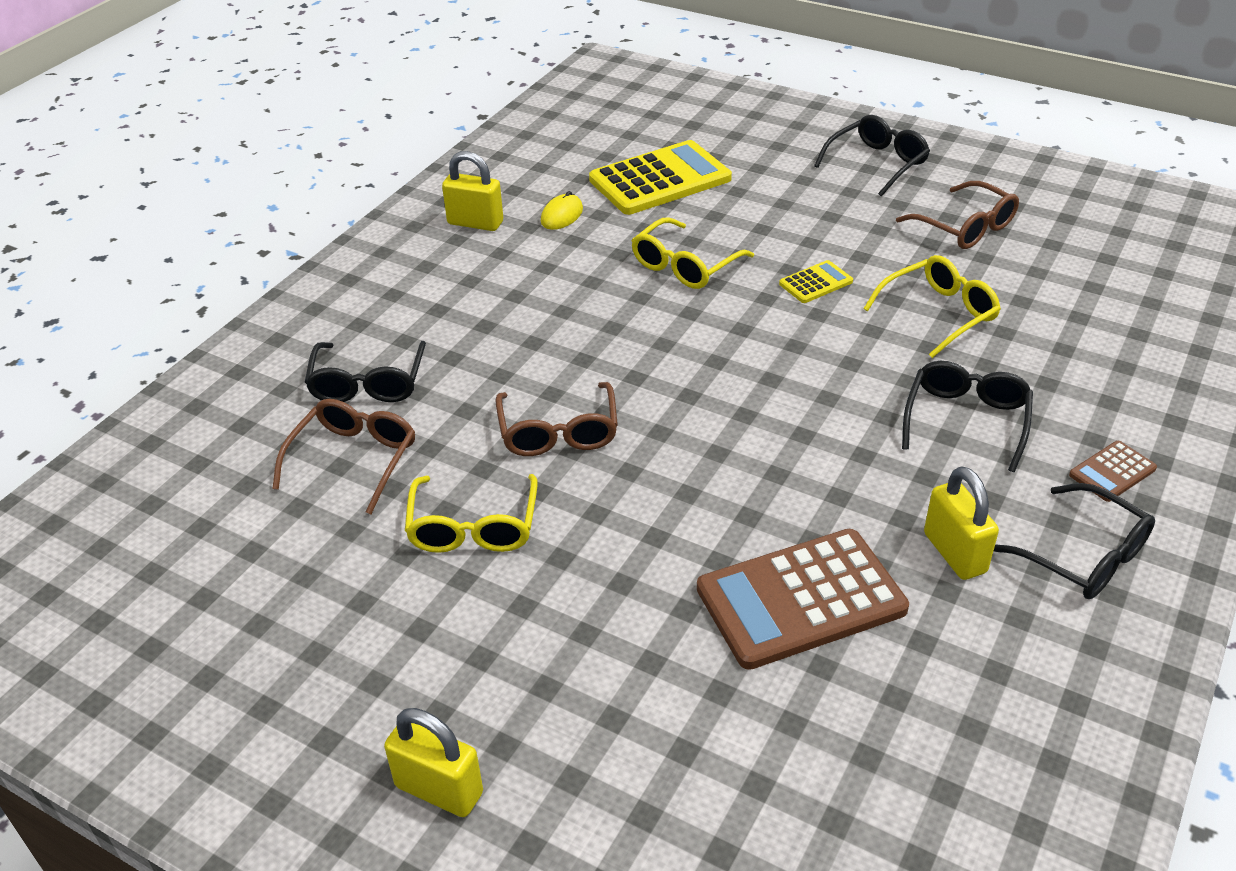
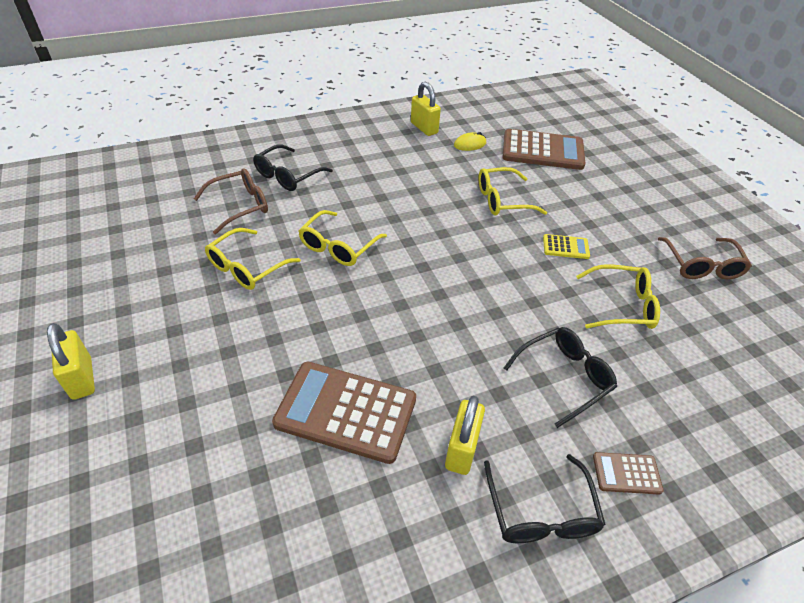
camera: 35 degrees right, 5 degrees up
brown glasses [495,382,618,456] -> yellow glasses [299,210,387,266]
yellow calculator [589,140,732,215] -> brown calculator [502,129,585,170]
black glasses [814,115,930,197] -> none

